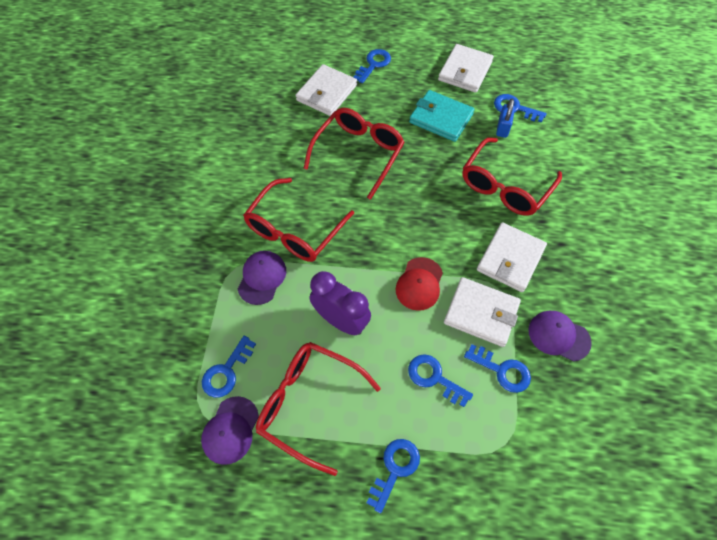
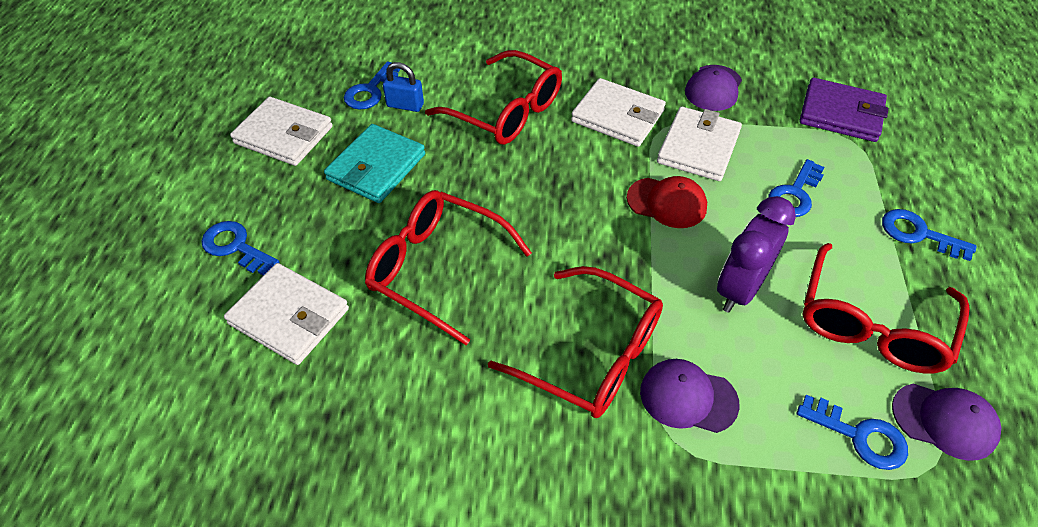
camera: 90 degrees left, 10 degrees down
blue key [464,344,531,393] -> none
none -> purple wallet [799,78,888,142]

